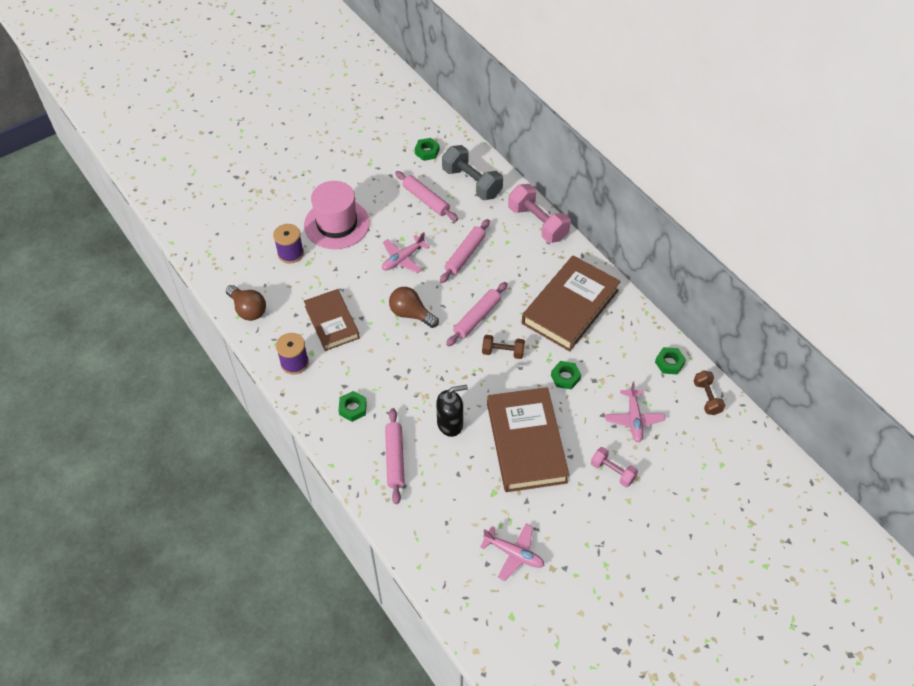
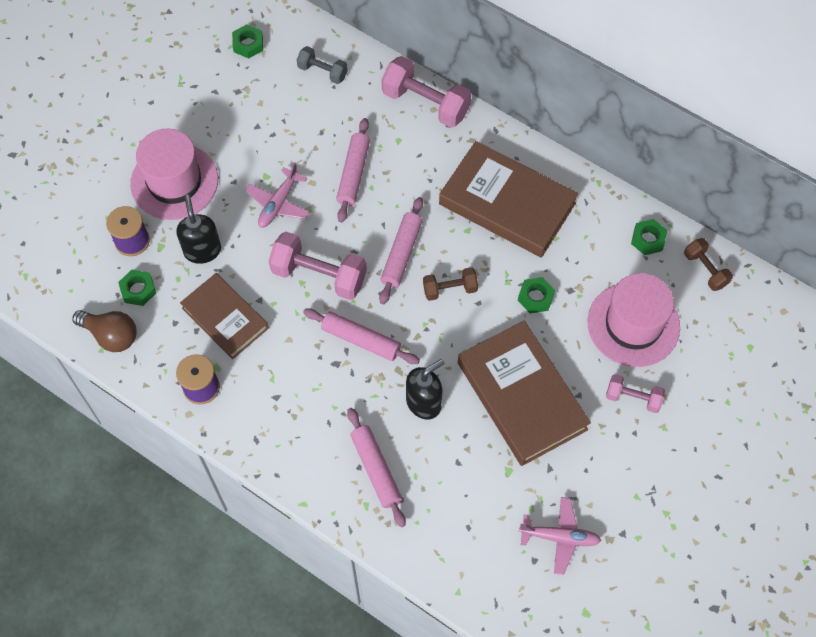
camera: 20 degrees left, 10 degrees up
green nut [339,391,367,422] -> green nut moved to [118,270,156,306]
brown light bulb [389,287,439,328] -> pink dumbbell [269,232,367,300]
pink rolling pin [395,171,458,221] -> pink rolling pin moved to [303,308,420,364]
grey dumbbell [442,145,503,200] -> grey dumbbell [297,46,348,84], size x0.57
brown book [522,255,621,352] -> brown book turned 75 degrees counterclockwise [439,141,578,258]
pink plane [605,382,665,443] -> pink hat [588,273,680,367]
none -> black soap dispenser [176,195,221,264]

